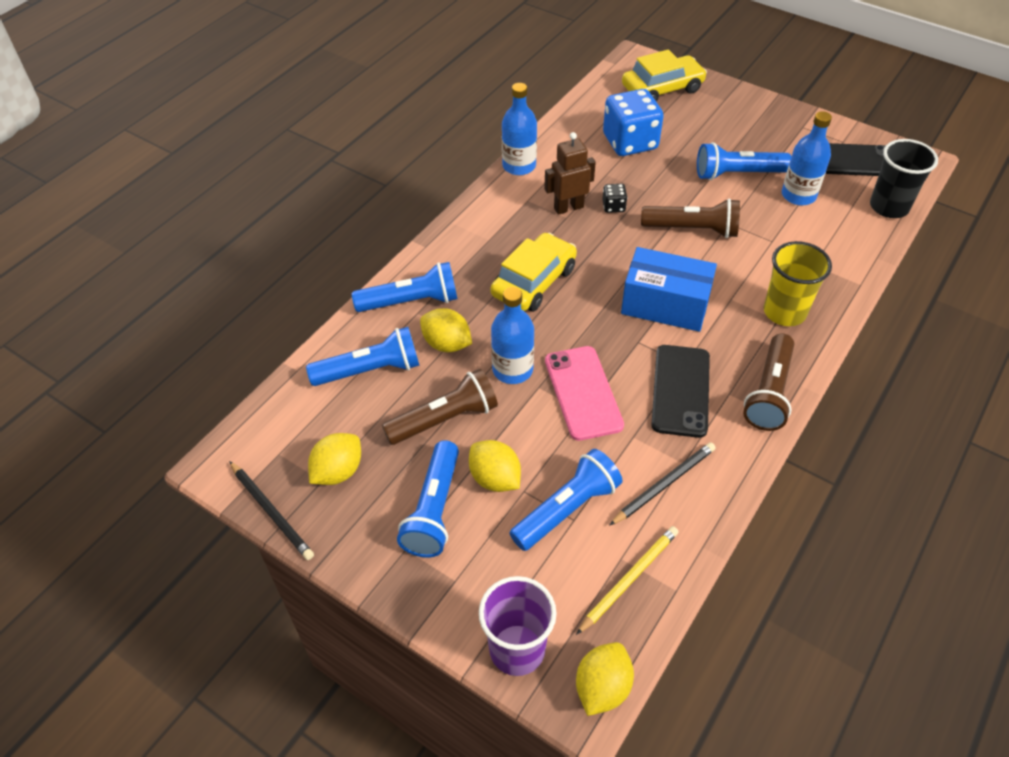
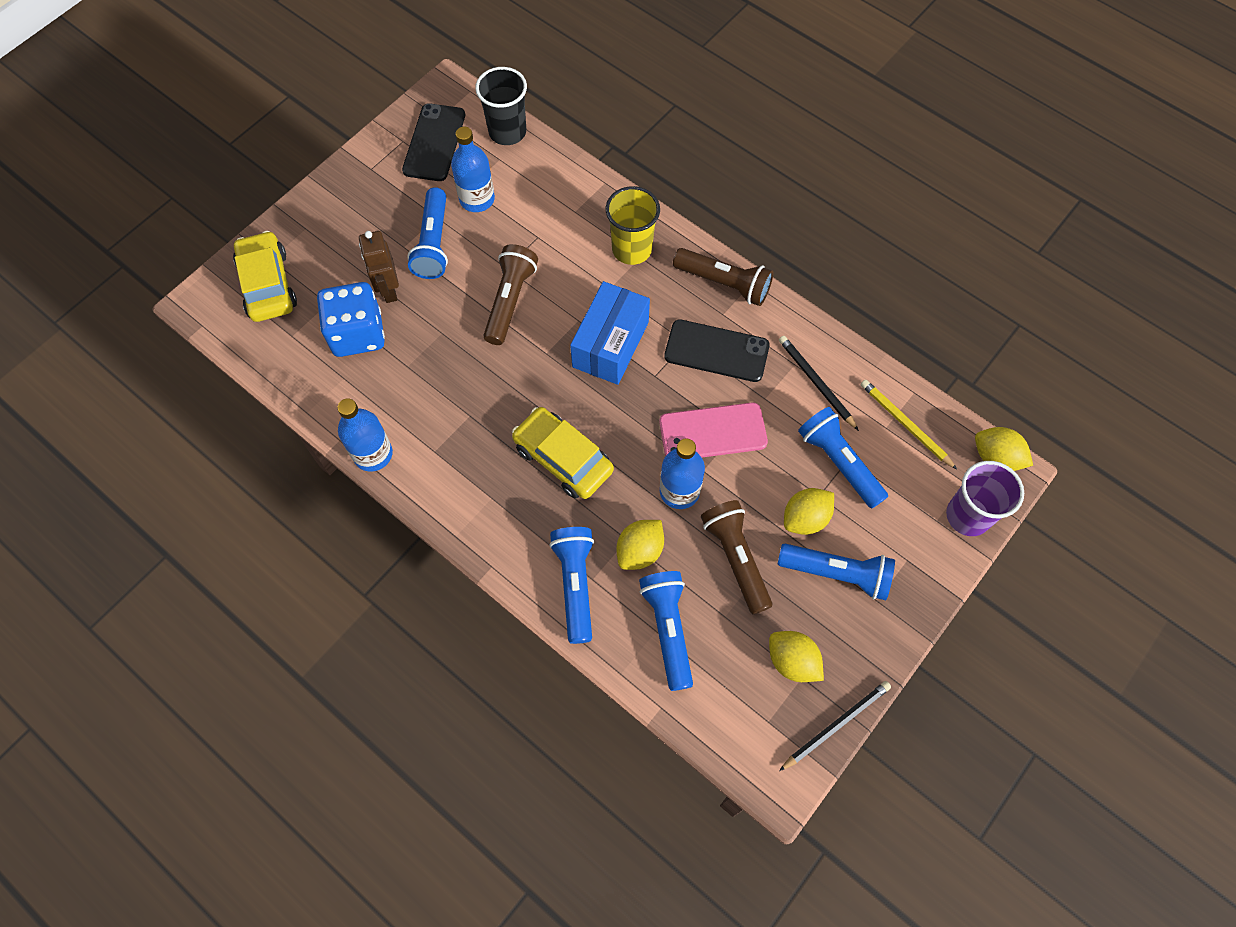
camera: 85 degrees left, 15 degrees up
brown robot [544,132,596,215] -> brown robot moved to [359,231,399,303]
black dice [602,184,627,213] -> none

